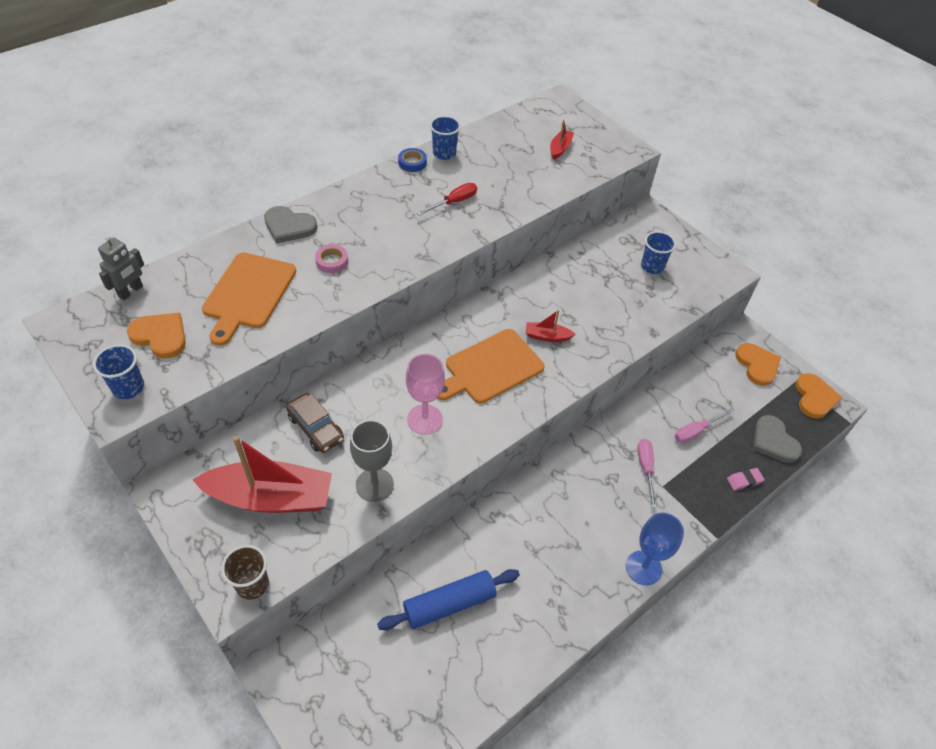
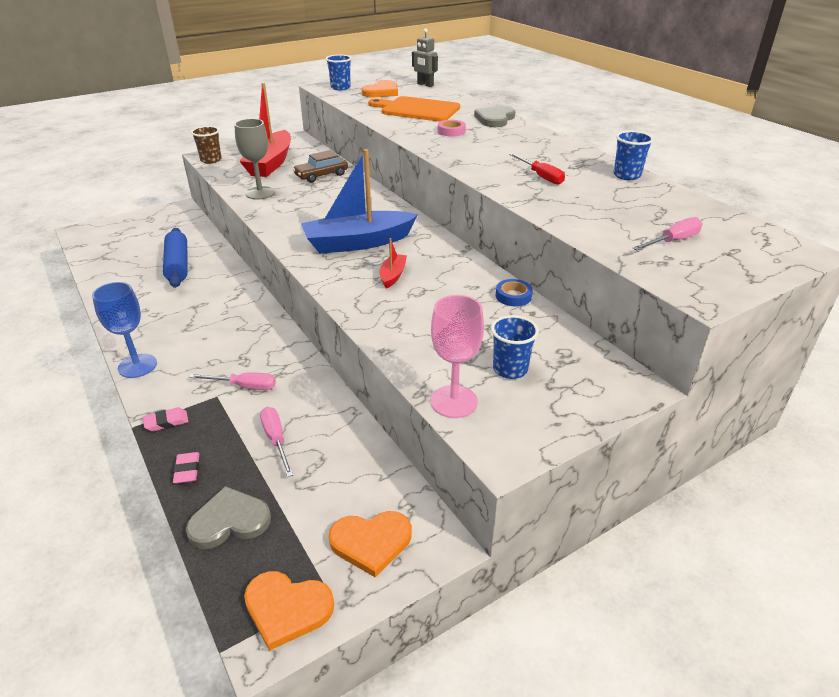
camera: 100 degrees right, 15 degrees down
blue tape [398,148,427,172] -> blue tape moved to [496,279,533,306]
pink goblet [406,354,445,435] -> pink goblet moved to [431,295,484,418]
orange cutting board [437,329,545,403] -> blue boat [301,149,418,254]
red boat [550,120,574,160] -> pink screwdriver [633,217,702,250]
none -> pink eraser [143,407,188,431]

